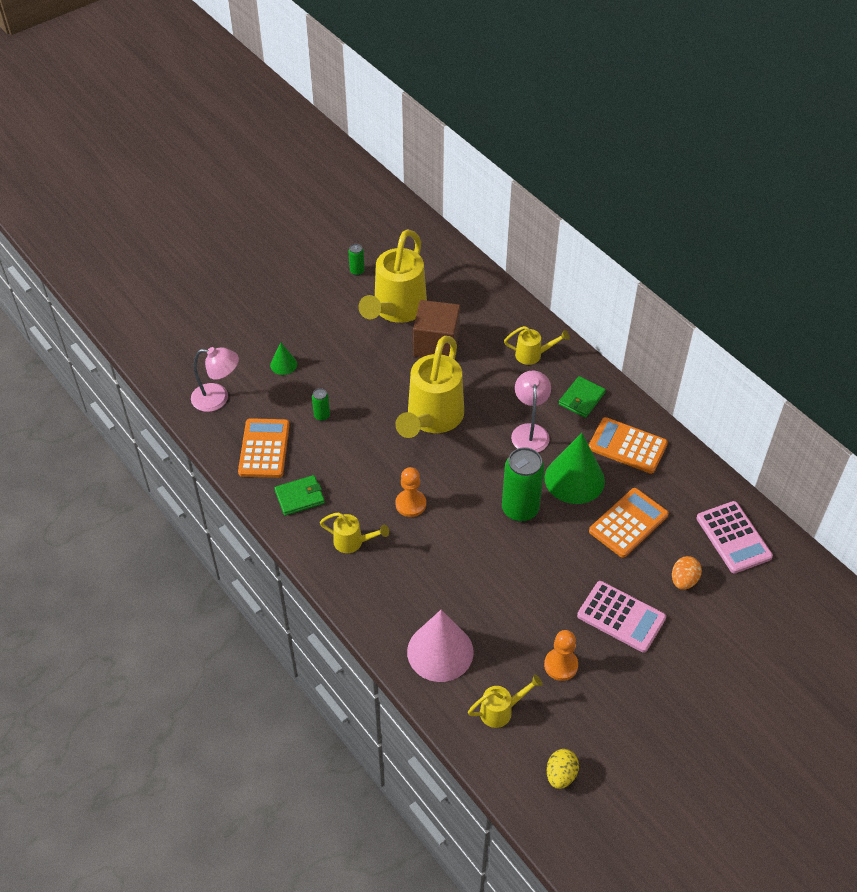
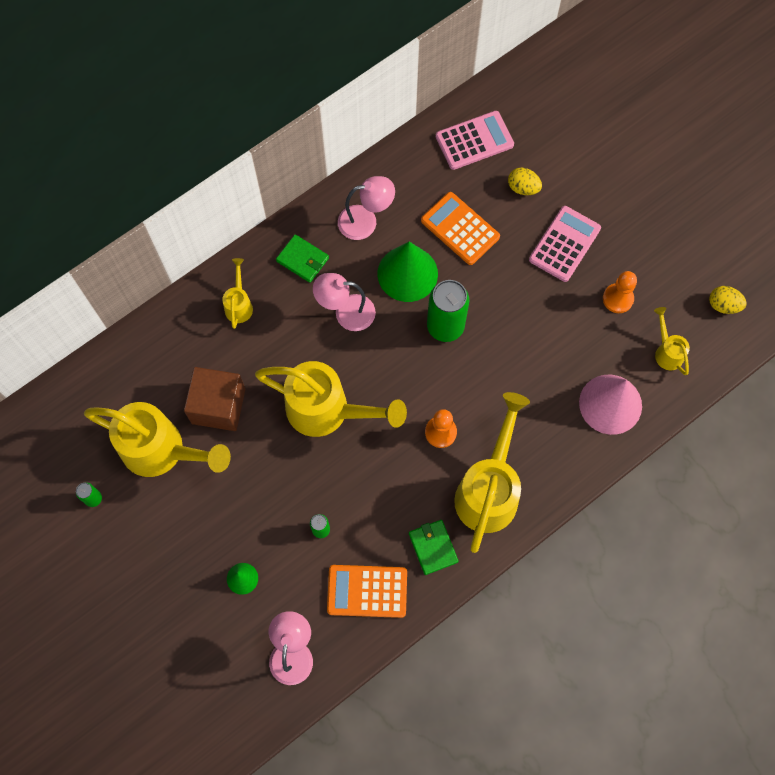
camera: 90 degrees left, 20 degrees up
yellow watering can [320,512,389,553] -> yellow watering can [454,392,530,553], size x2.12
orange calculator [589,417,668,474] -> pink lamp [338,176,395,240]
orange egg [672,556,702,590] -> yellow egg [508,168,542,195]

